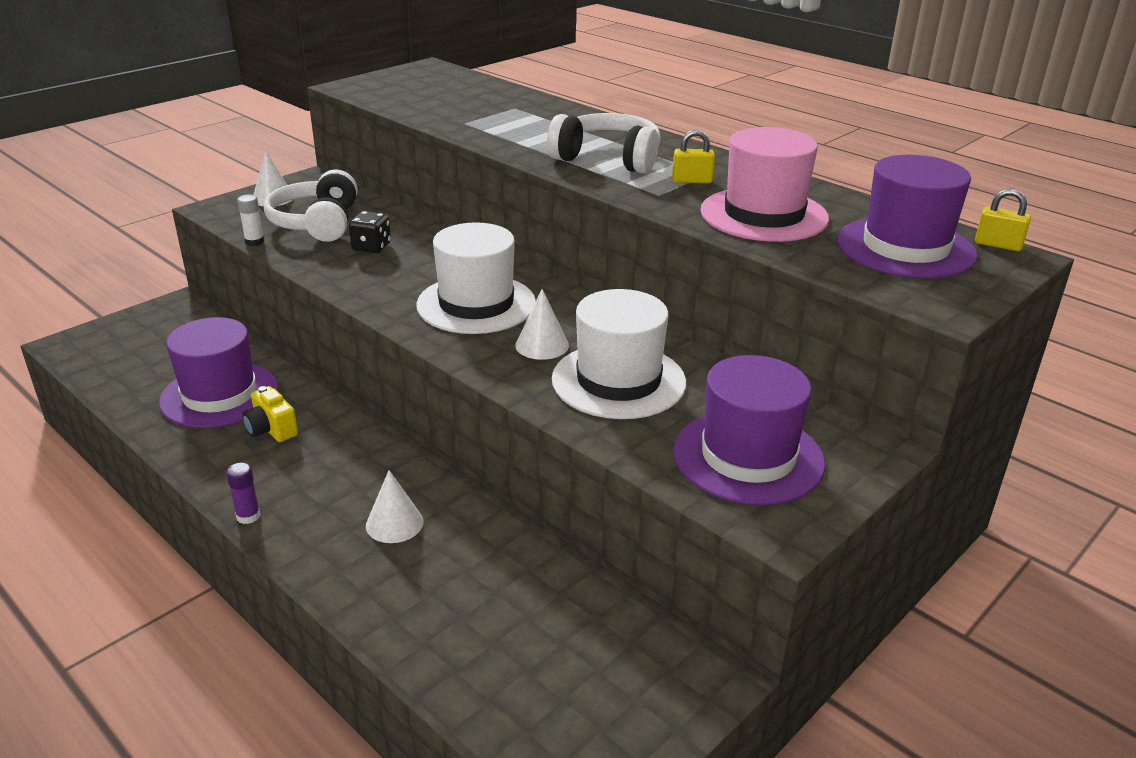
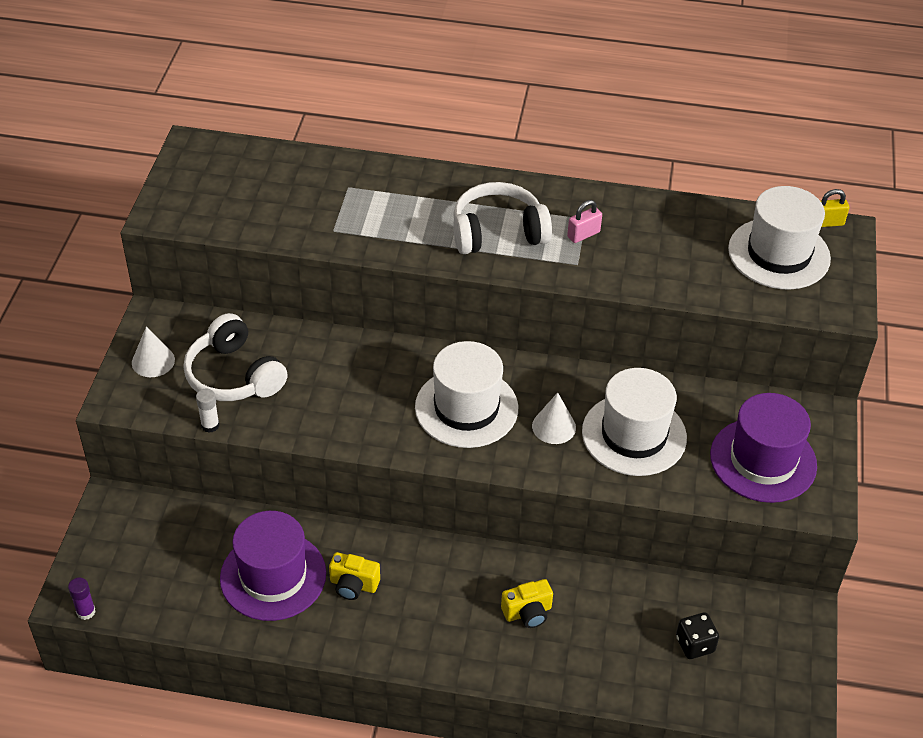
camera: 35 degrees left, 15 degrees up
purple glue stick [226,462,261,524] -> purple glue stick moved to [68,577,96,620]
black dice [349,211,391,253] -> black dice moved to [676,612,719,659]
white cone [366,470,424,543] -> yellow camera [501,579,553,628]
yellow padlock [672,130,715,183] -> pink padlock [567,200,602,243]
pink hat [700,127,829,242] -> none
purple hat [837,155,978,279] -> white hat [728,186,831,290]

